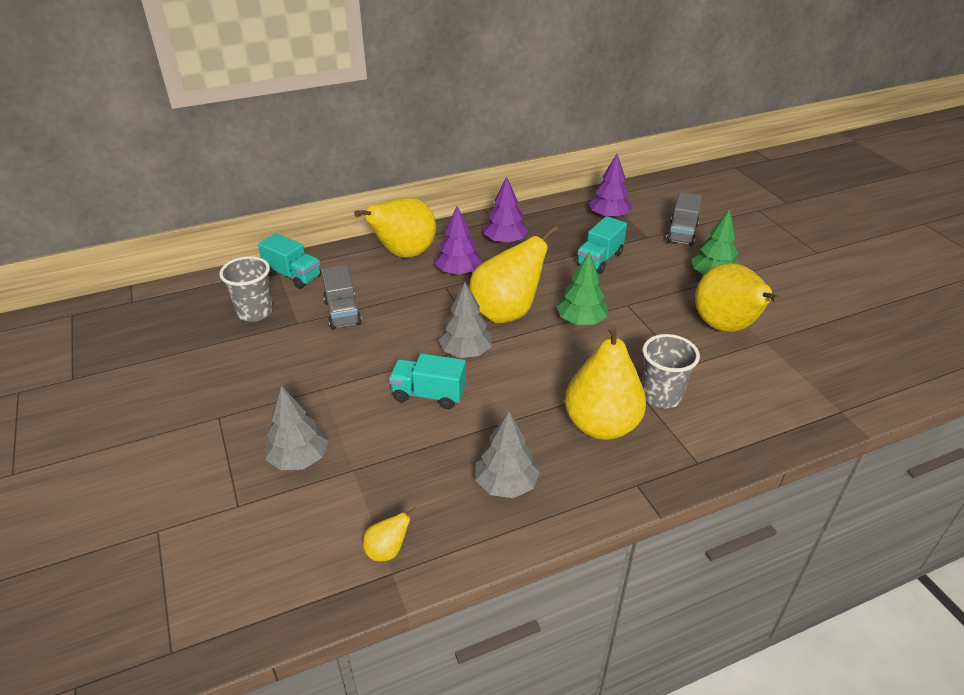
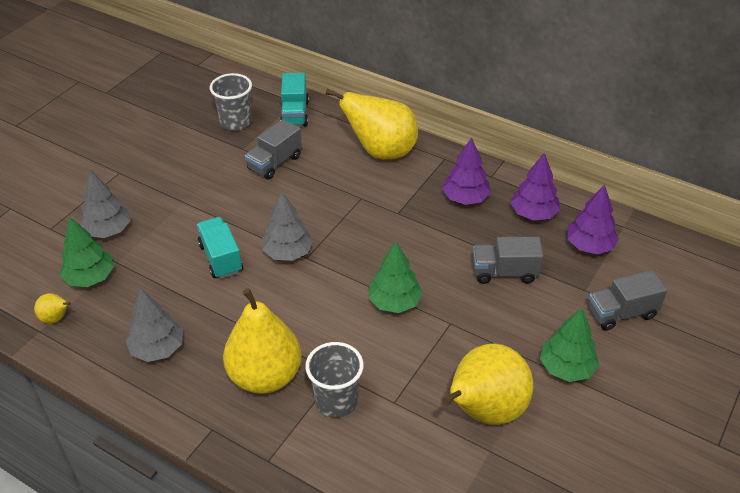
camera: 55 degrees right, 5 degrees up
purple tree [435,206,482,275] -> purple tree moved to [510,153,560,221]
yellow pear [469,225,558,323] -> none
turquoise truck [576,216,627,274] -> grey truck [473,237,543,284]
none -> green tree [60,217,114,287]

